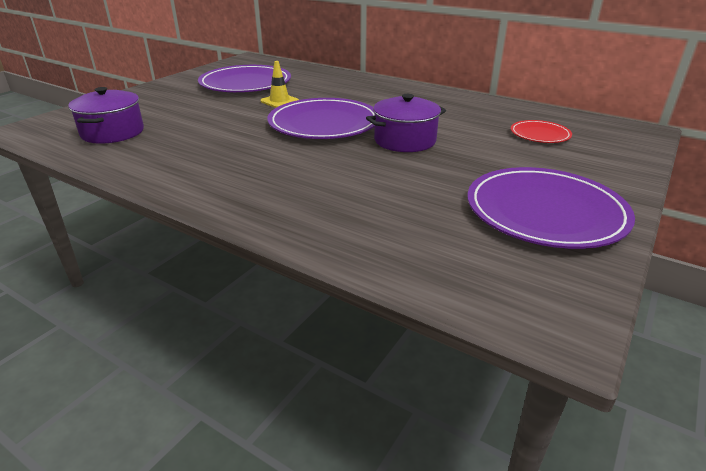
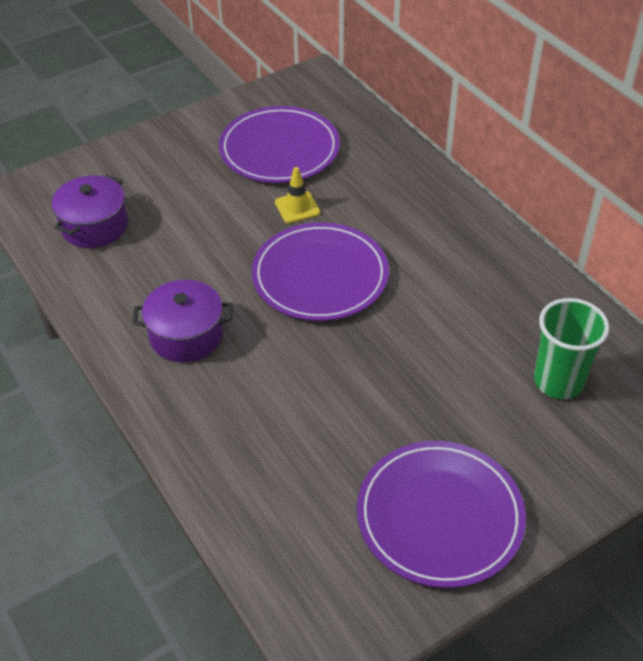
camera: 25 degrees right, 15 degrees up
purple pot [366,94,446,152] -> purple pot moved to [132,280,233,362]
red plate [511,120,572,143] -> green cup [534,298,609,399]

